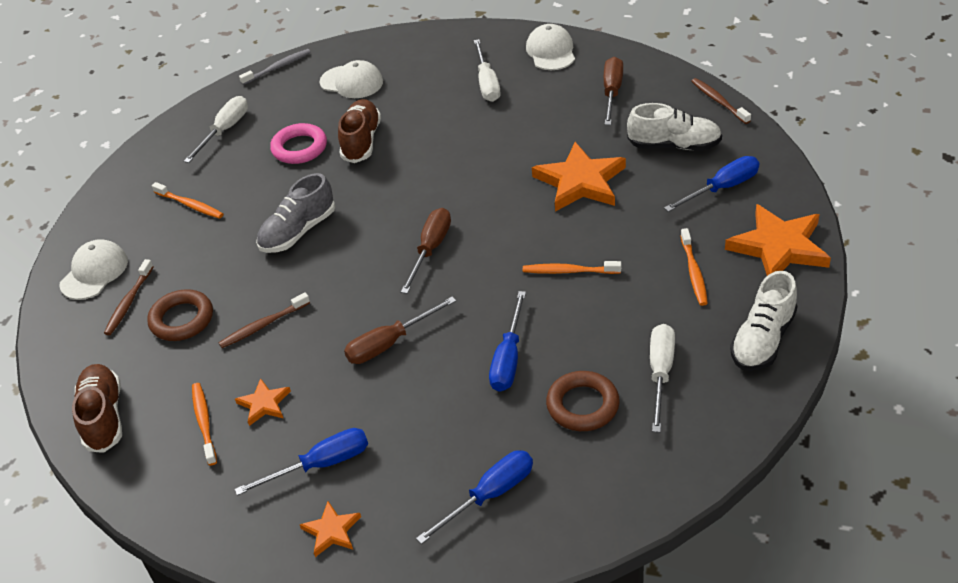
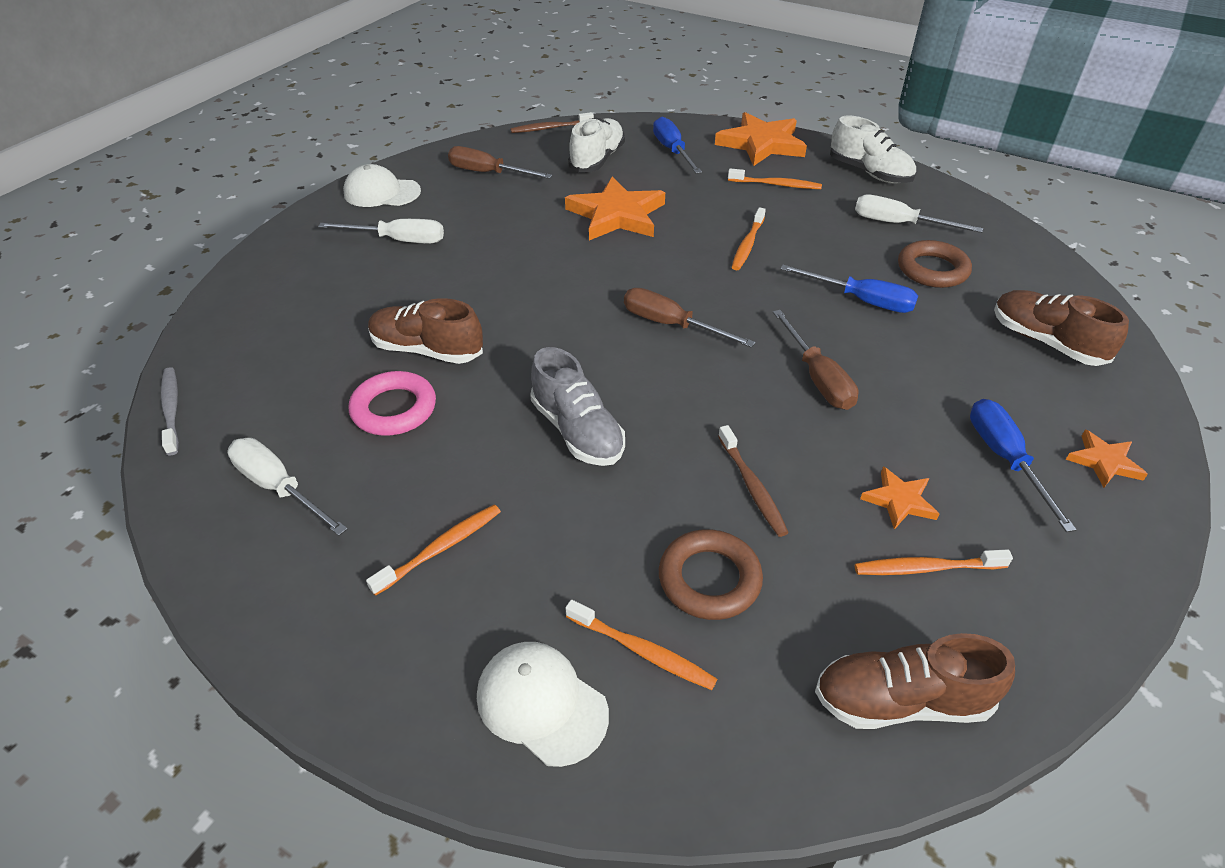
camera: 80 degrees left, 0 degrees up
brown toothbrush [104,259,154,335] -> orange toothbrush [565,600,717,690]
white cap [320,60,383,98] -> none
blue screwdriver [416,450,533,544] -> brown shoe [994,290,1129,366]

